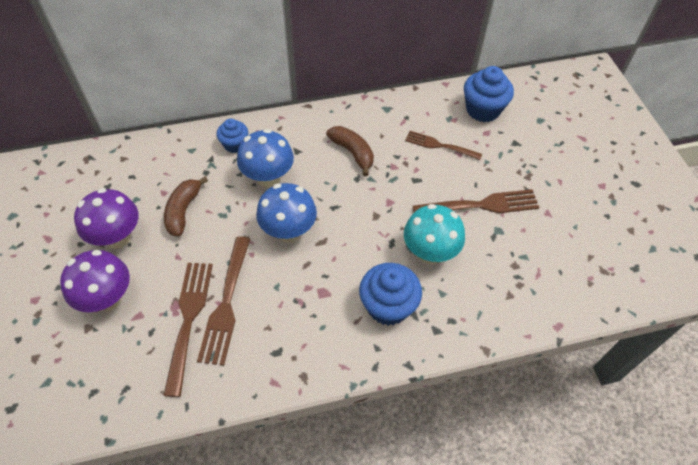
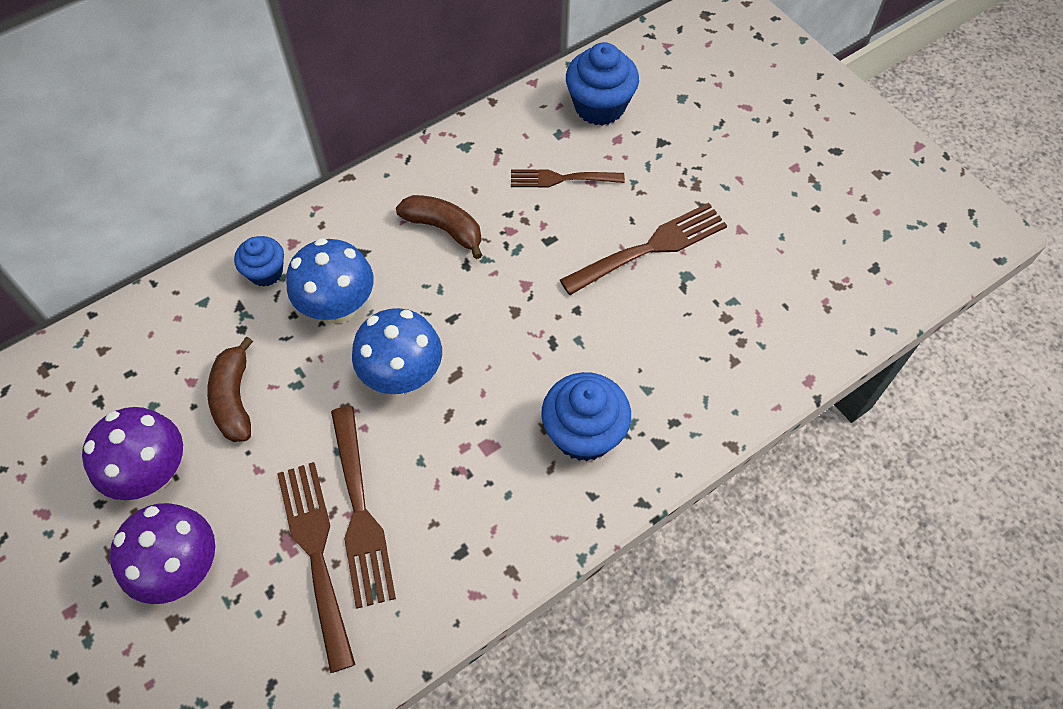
camera: 20 degrees left, 5 degrees up
turquoise mushroom [404,204,465,264] -> none

